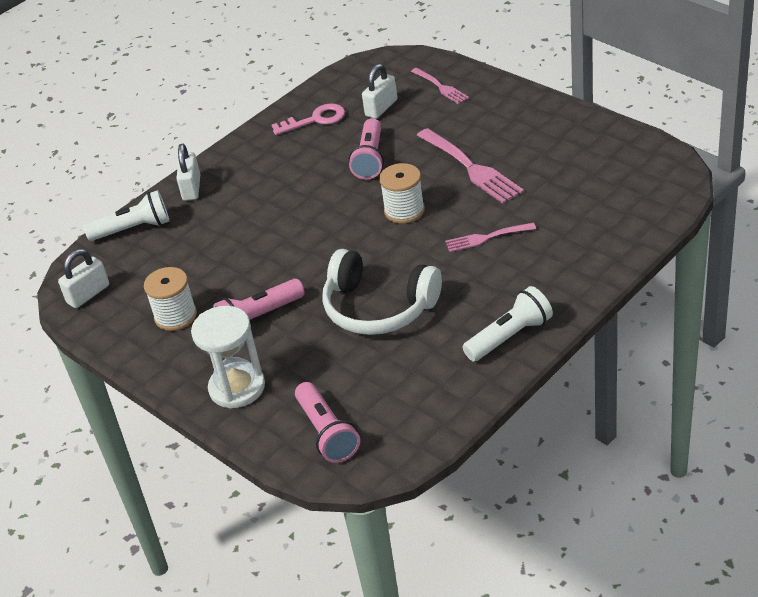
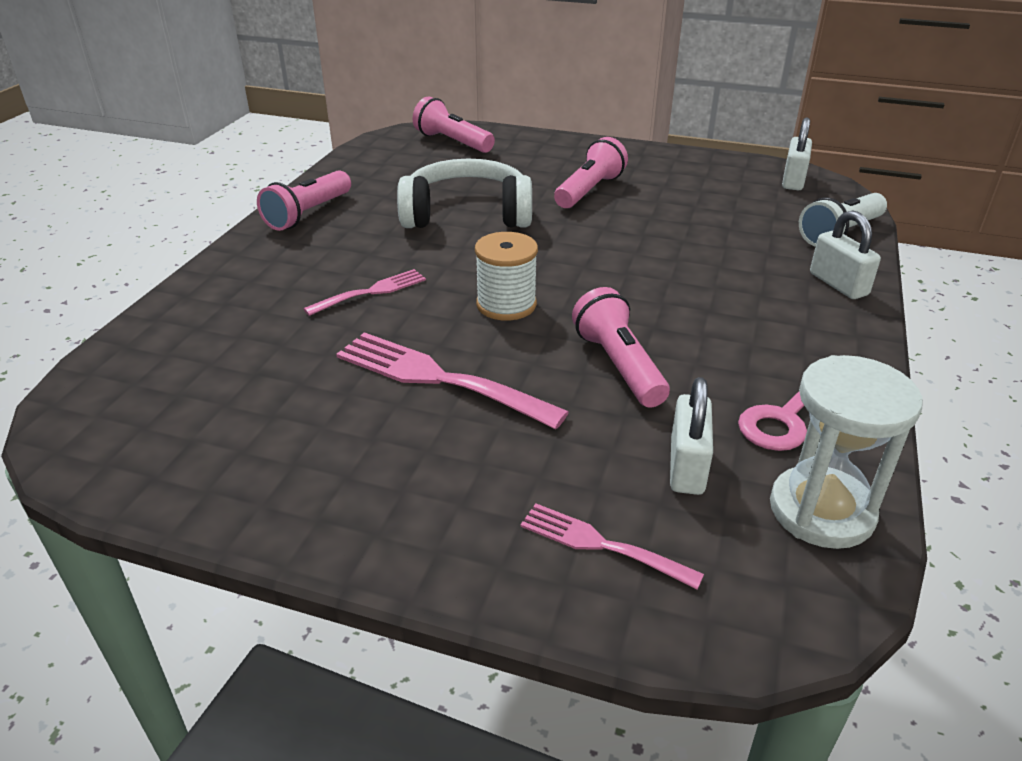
camera: 150 degrees right, 5 degrees down
white spool [144,267,197,331] -> none
white hourglass [191,306,265,409] -> white hourglass moved to [770,355,923,549]
white flashlight [463,286,553,362] -> pink flashlight [257,170,351,231]

